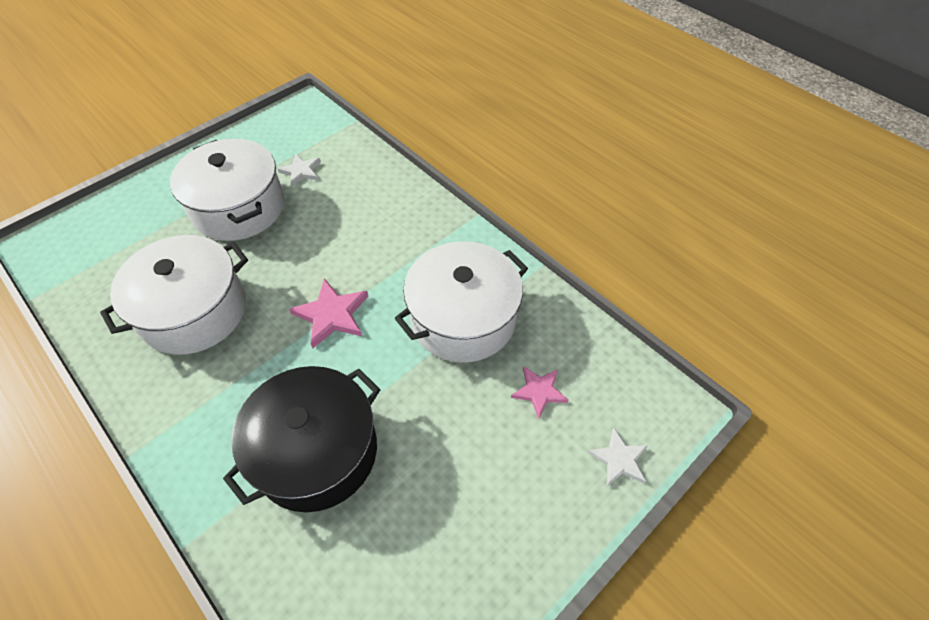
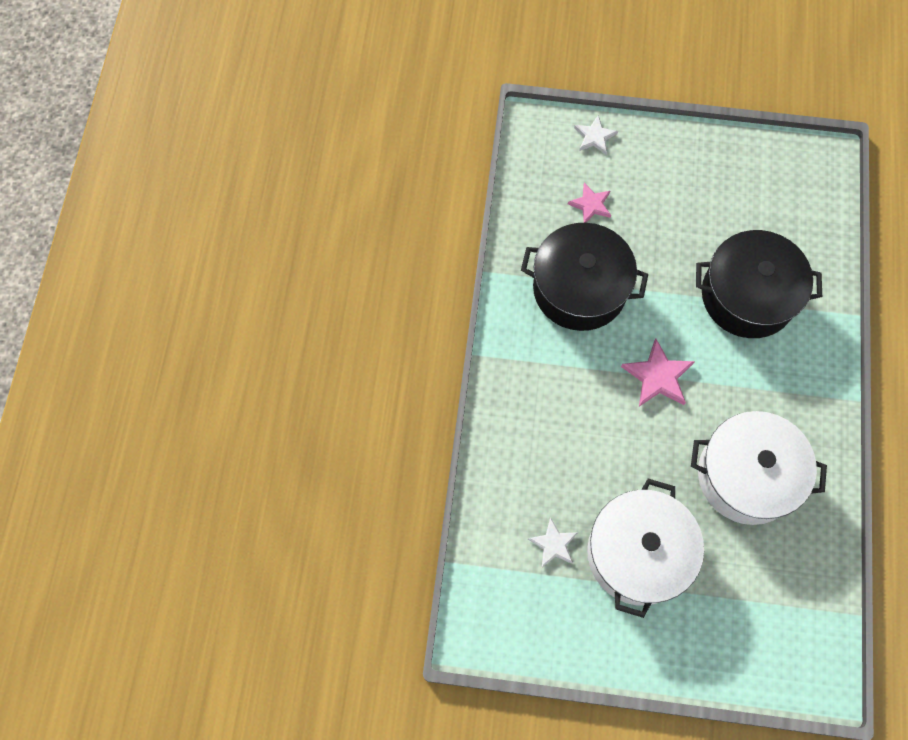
camera: 130 degrees left, 15 degrees up
white pot [395,241,528,363] -> black pot [521,223,648,331]

